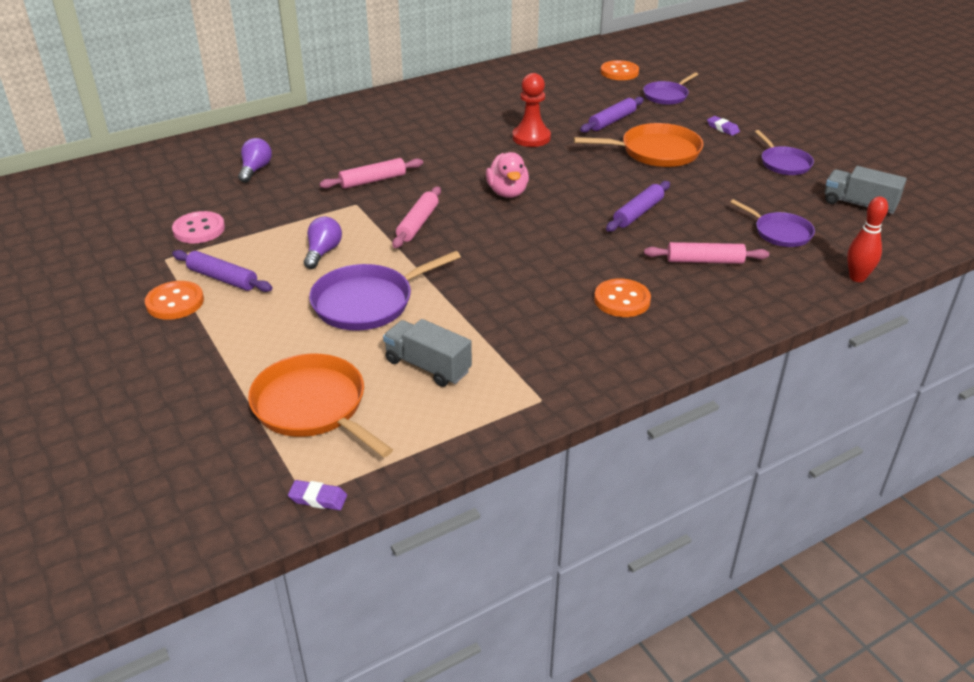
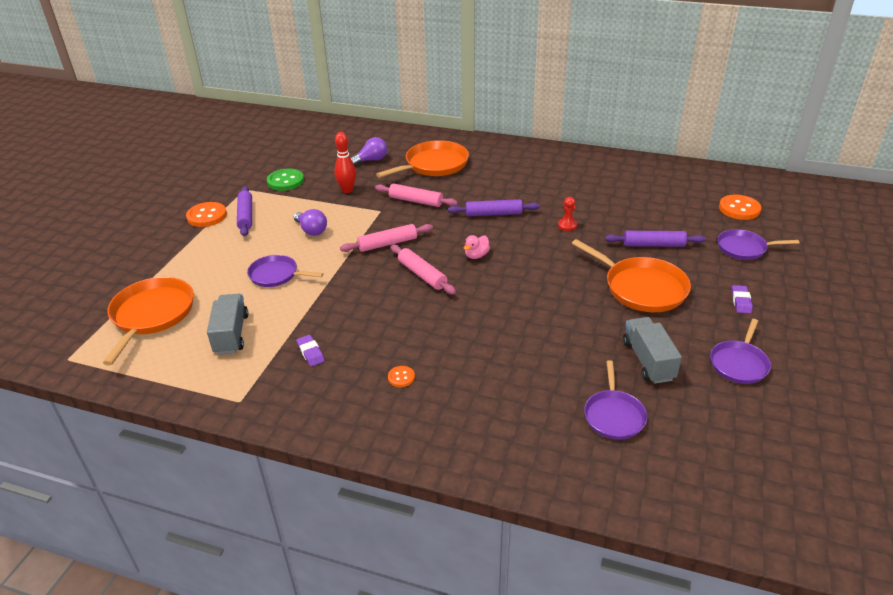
camera: 50 degrees right, 0 degrees up
pink button [172,211,225,243] -> green button [267,169,304,191]
purple eraser [288,480,347,510] -> purple eraser moved to [296,335,325,367]
purple light bulb [304,216,342,269] -> purple light bulb turned 75 degrees clockwise [294,209,327,236]
purple pan [309,251,461,331] -> purple pan [247,255,323,287], size x0.63
pink duck [486,152,529,198] -> pink duck [464,235,490,259], size x0.61
red pawn [512,73,551,147] -> red pawn [558,197,577,231], size x0.52
orange button [594,279,651,317] -> orange button [388,366,415,387], size x0.52
purple rolling pin [606,181,670,232] -> purple rolling pin moved to [448,199,540,216]
pink rolling pin [644,242,769,264] -> pink rolling pin moved to [391,244,456,295]
grey truck [825,166,907,215] -> grey truck moved to [623,317,682,384]
red bowling pin [847,196,888,282] -> red bowling pin moved to [334,132,356,193]
none -> orange pan [376,140,469,178]

